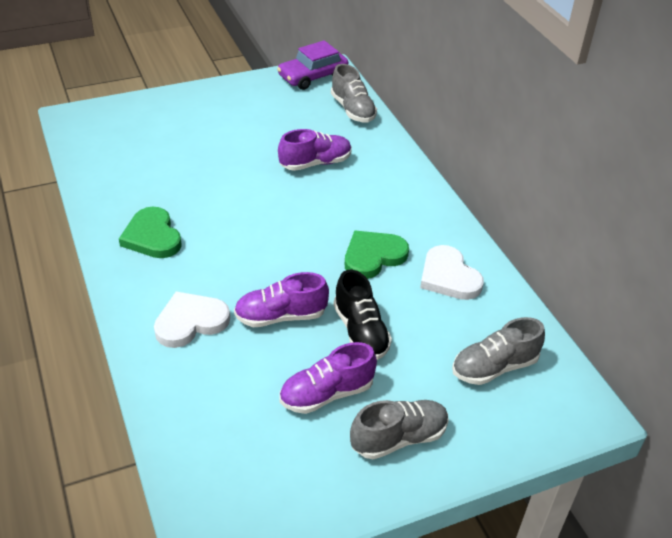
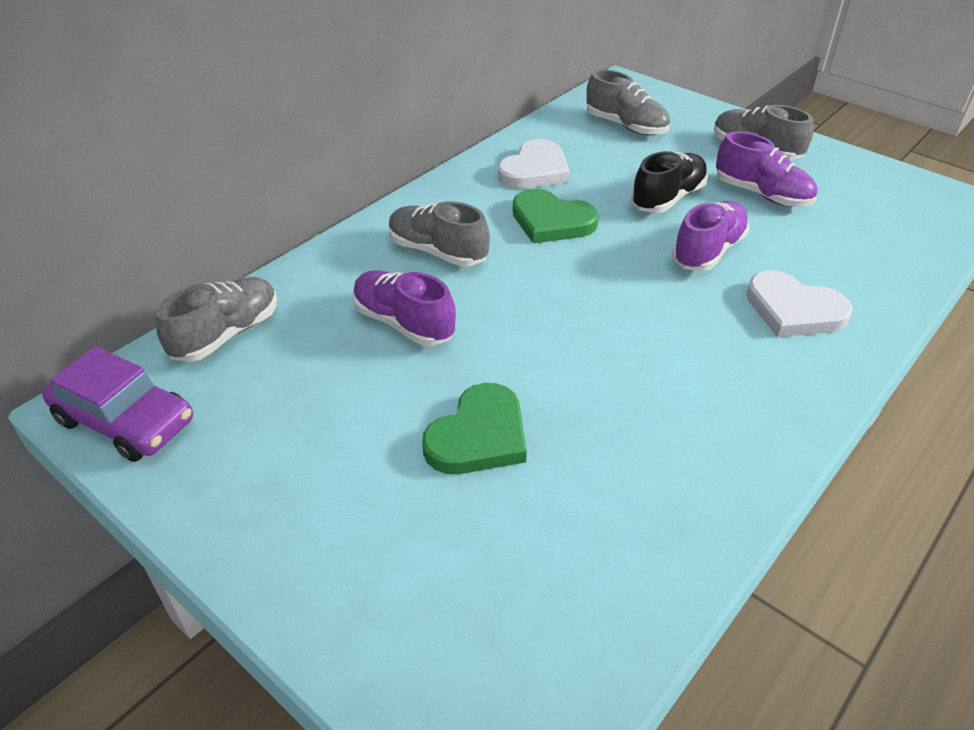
camera: 115 degrees left, 0 degrees up
green heart [119,207,182,258] -> green heart moved to [422,383,527,474]
purple shoe [234,272,329,327] -> purple shoe turned 105 degrees counterclockwise [672,201,750,271]
none -> grey shoe [389,201,490,267]

